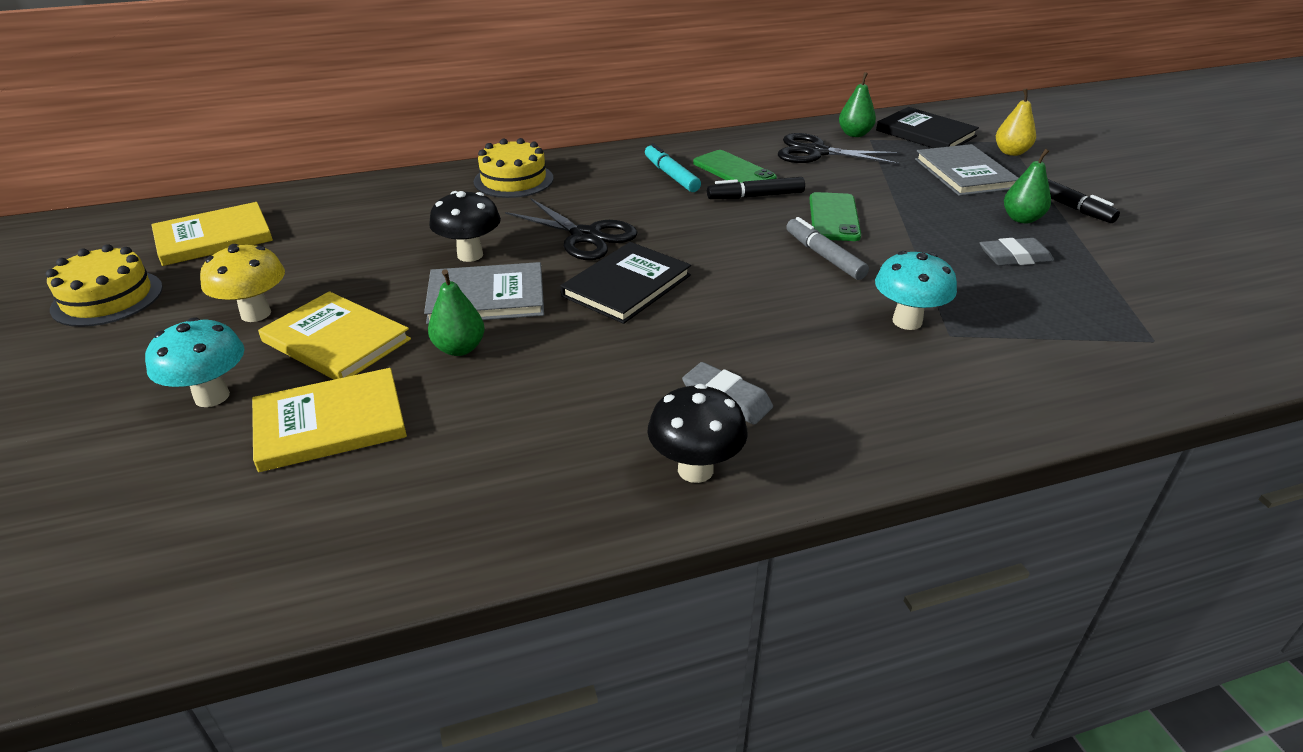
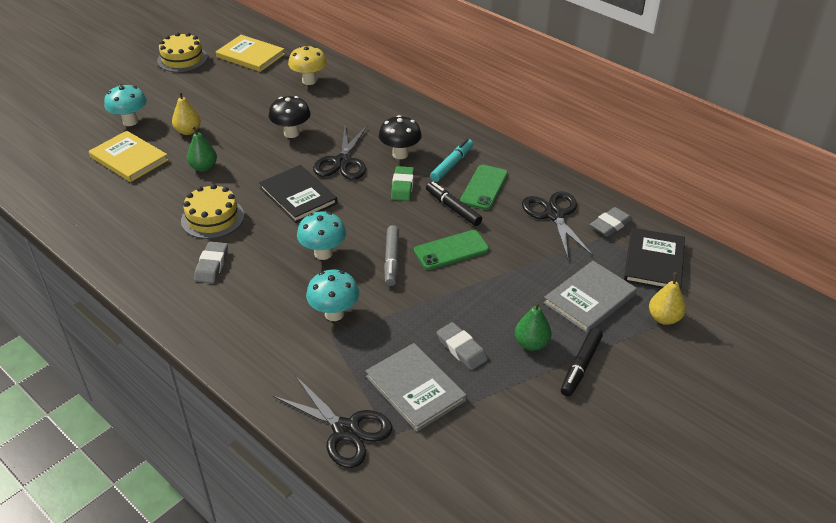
camera: 60 degrees right, 5 degrees up
yellow mushroom [200,244,285,322] -> yellow mushroom moved to [288,46,327,85]
yellow book [258,291,411,380] -> yellow pear [172,91,201,135]
grey book [424,262,544,324] -> grey book moved to [366,343,467,432]
yellow cake [474,138,553,198] -> yellow cake moved to [181,184,244,239]
black book [560,242,691,324] -> black book turned 45 degrees clockwise [259,165,338,223]
black mushroom [647,384,748,483] -> black mushroom moved to [379,115,422,159]
grey marker [786,217,869,280] -> grey marker turned 150 degrees clockwise [384,225,399,286]
green pear [839,72,876,137] -> grey eraser [590,207,632,236]
none -> black scissors [273,375,392,468]
none -> turquoise mushroom [297,212,346,260]
none -> green eraser [391,166,414,201]

